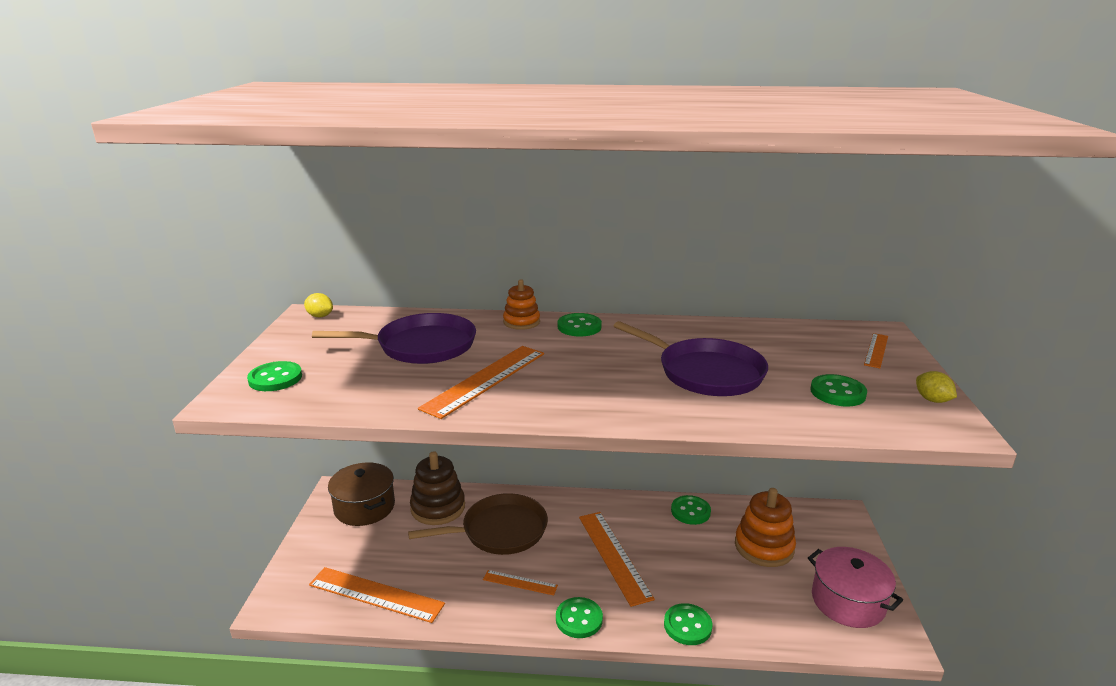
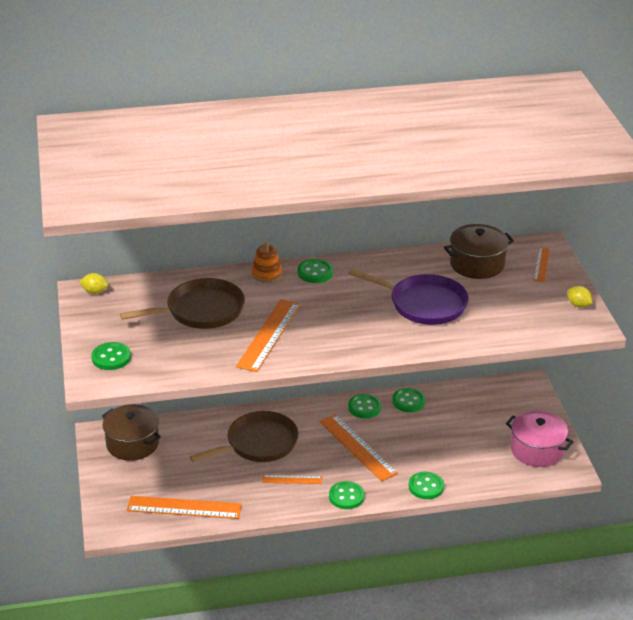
camera: 15 degrees left, 10 degrees up
purple pan [312,313,476,364] -> brown pan [120,278,245,329]
brown stacking toy [410,451,465,525] -> none
orange stacking toy [735,488,796,567] -> none
green button [810,374,867,406] -> green button moved to [348,394,381,419]
none -> brown pot [444,224,514,279]

